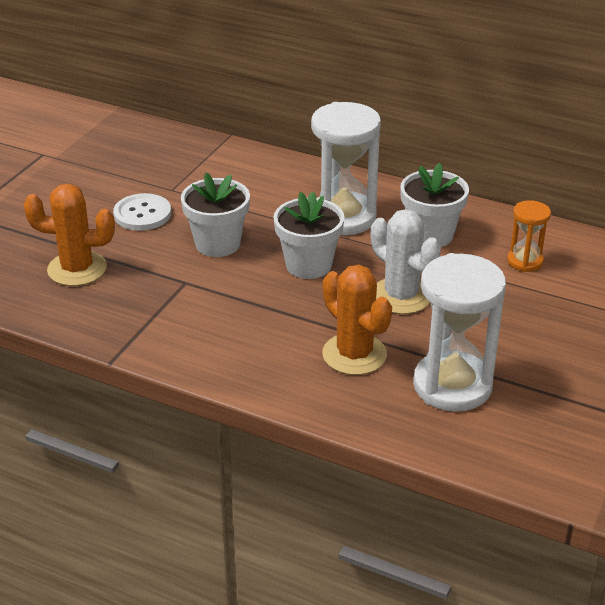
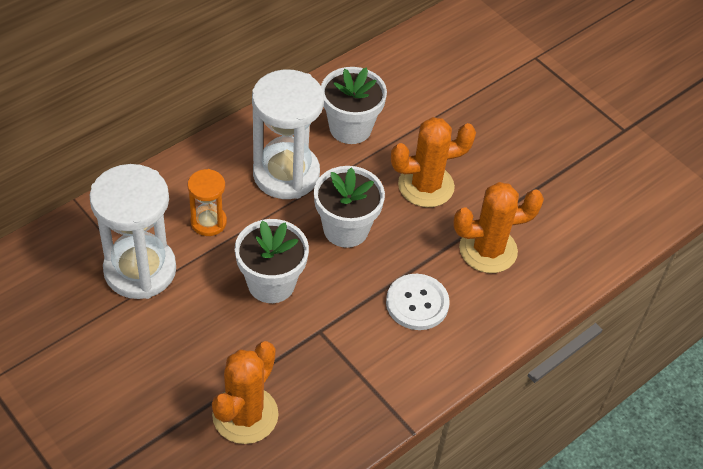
camera: 70 degrees left, 15 degrees up
white button [113,193,171,231] -> white button moved to [386,274,450,330]
white cactus [371,209,441,314] -> orange cactus [391,117,476,207]
white hourglass [413,253,506,412] -> white hourglass moved to [90,164,176,299]
orange hourglass [507,200,551,272] -> orange hourglass moved to [188,169,227,236]

